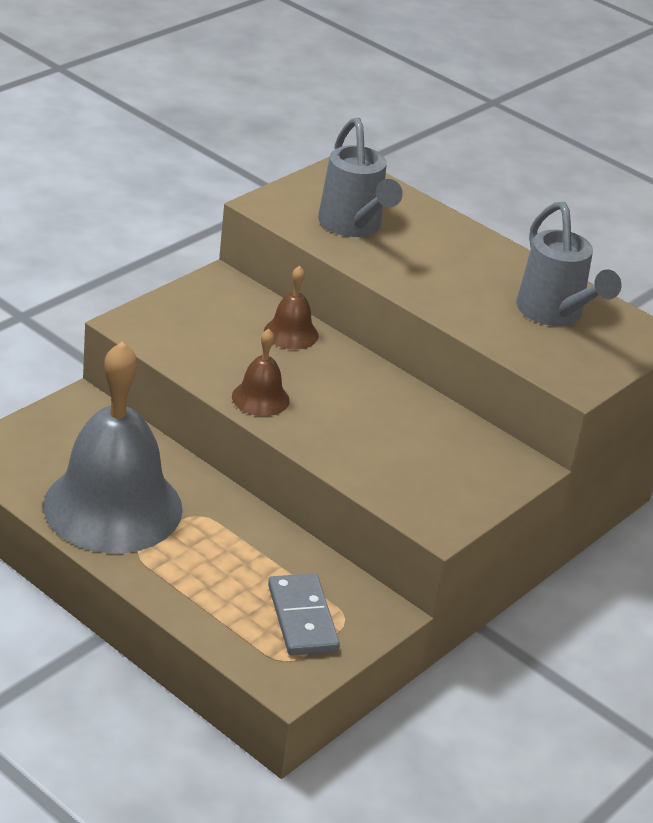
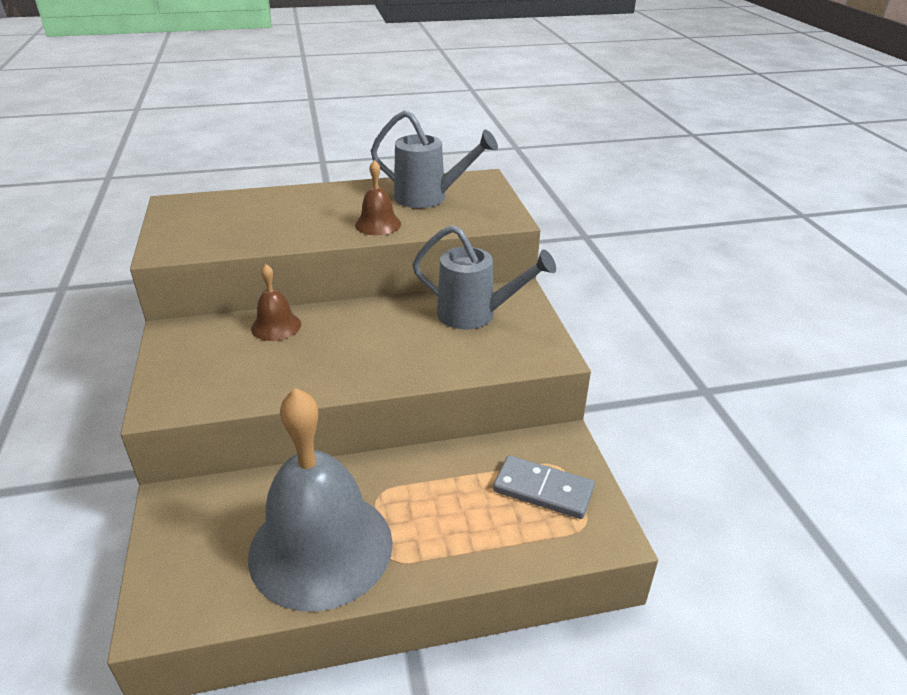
camera: 50 degrees left, 0 degrees up
brown bell [232,329,290,416] -> brown bell moved to [355,160,401,235]
grey watering can [318,117,403,237] -> grey watering can moved to [412,225,556,329]

